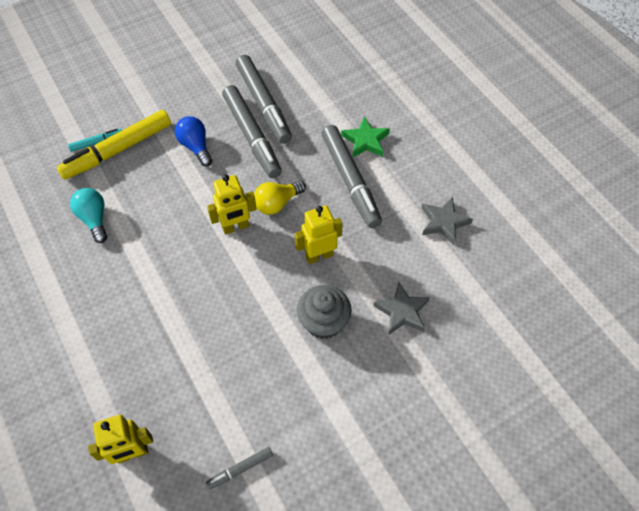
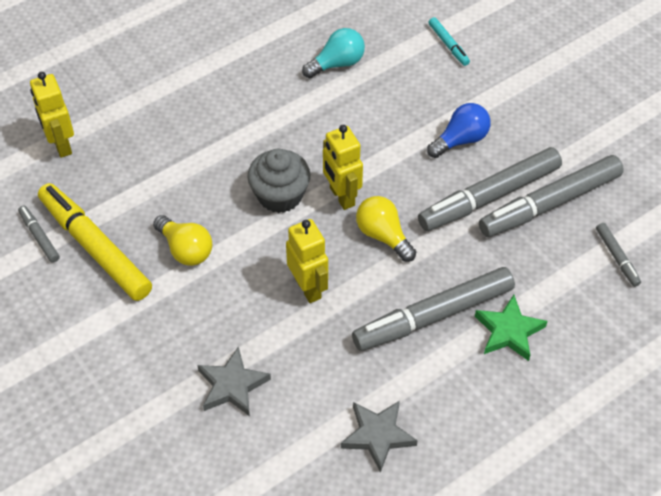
camera: 85 degrees right, 5 degrees down
yellow marker [57,110,171,180] -> yellow marker moved to [38,183,152,301]
grey cupcake [297,285,352,339] -> grey cupcake moved to [247,149,310,213]
none -> yellow light bulb [153,215,212,266]
none -> grey marker [596,223,641,287]

